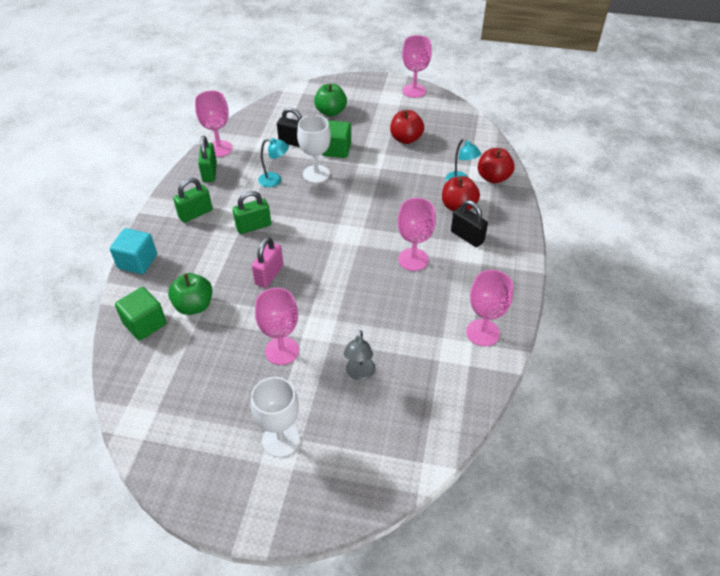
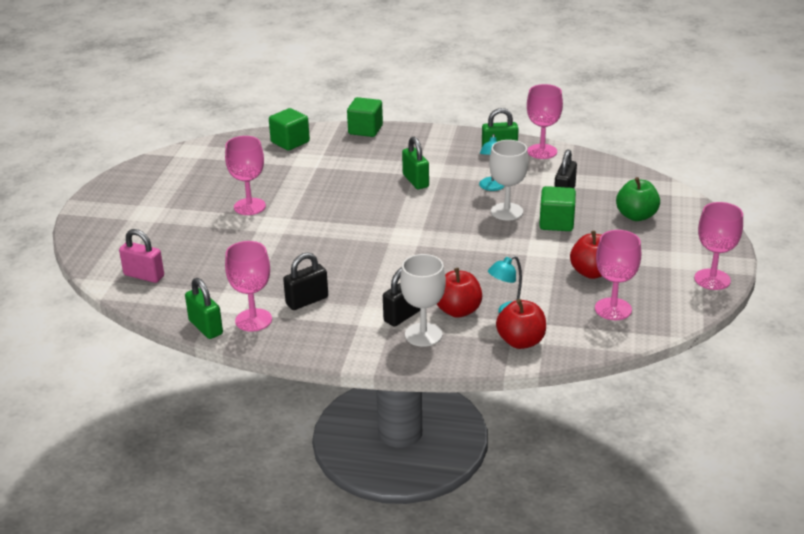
camera: 90 degrees right, 15 degrees down
turquoise cube [110,228,157,274] -> green cube [347,97,383,137]
green apple [168,273,212,315] -> none
green padlock [173,178,212,223] -> green padlock moved to [185,278,223,339]
white goblet [251,377,300,457] -> white goblet moved to [400,254,446,347]
pink padlock [252,237,283,288] -> pink padlock moved to [119,229,164,283]
grey lamp [344,330,375,381] -> none
pink goblet [398,198,436,271] -> pink goblet moved to [595,230,641,320]
none -> black padlock [283,253,328,310]

